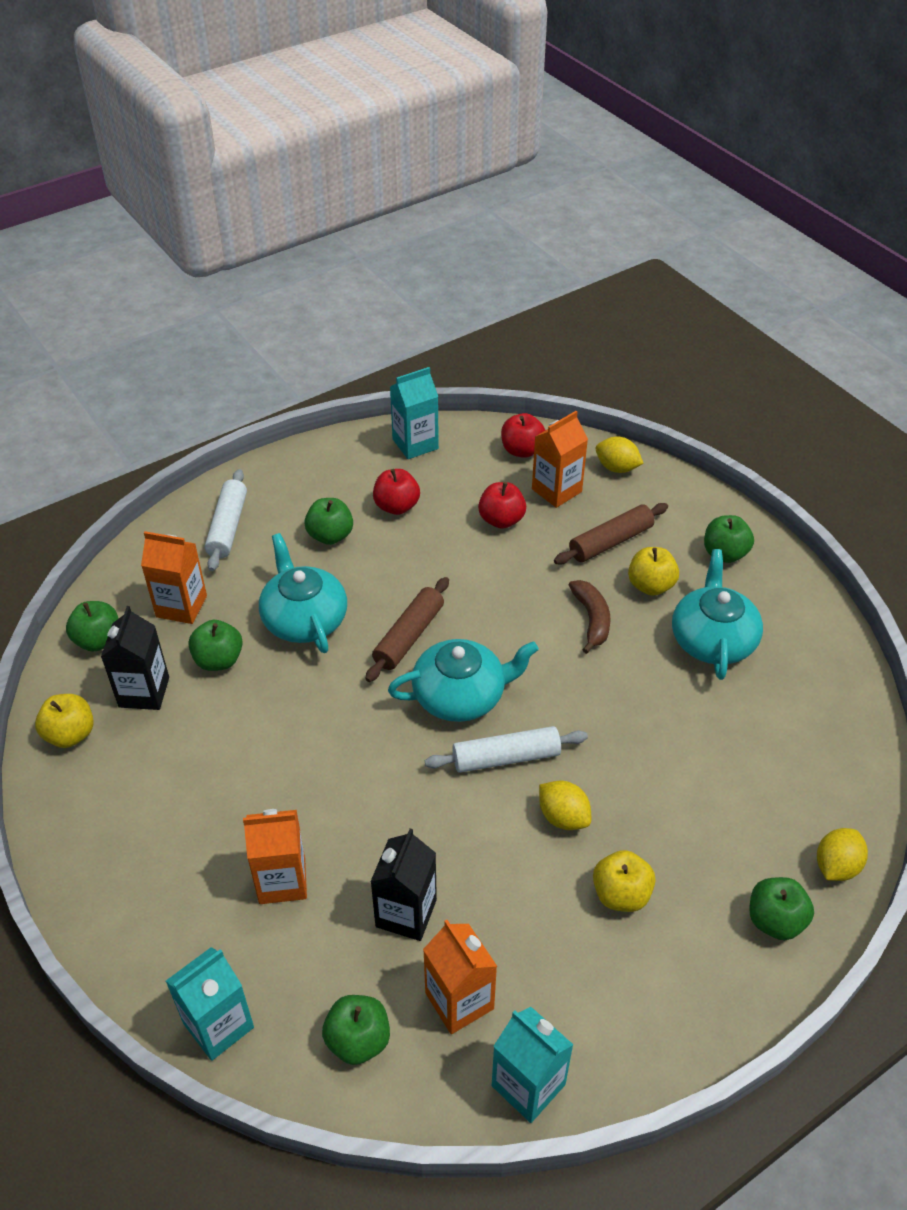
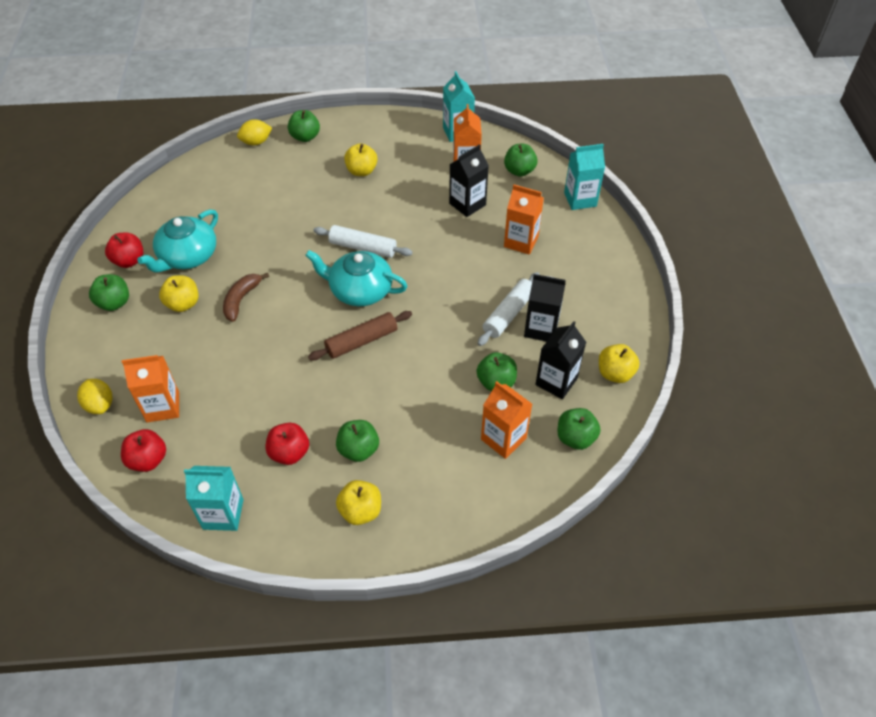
camera: 150 degrees left, 5 degrees up
white rolling pin [205,469,247,571] -> white rolling pin moved to [478,272,539,346]
turquoise teapot [259,533,347,653] -> none
red apple [478,482,526,529] -> red apple moved to [105,232,143,268]
yellow lemon [539,781,591,830] -> none
brown rolling pin [554,503,668,564] -> none
none -> yellow apple [336,480,381,525]
none -> black carton [524,274,566,342]

